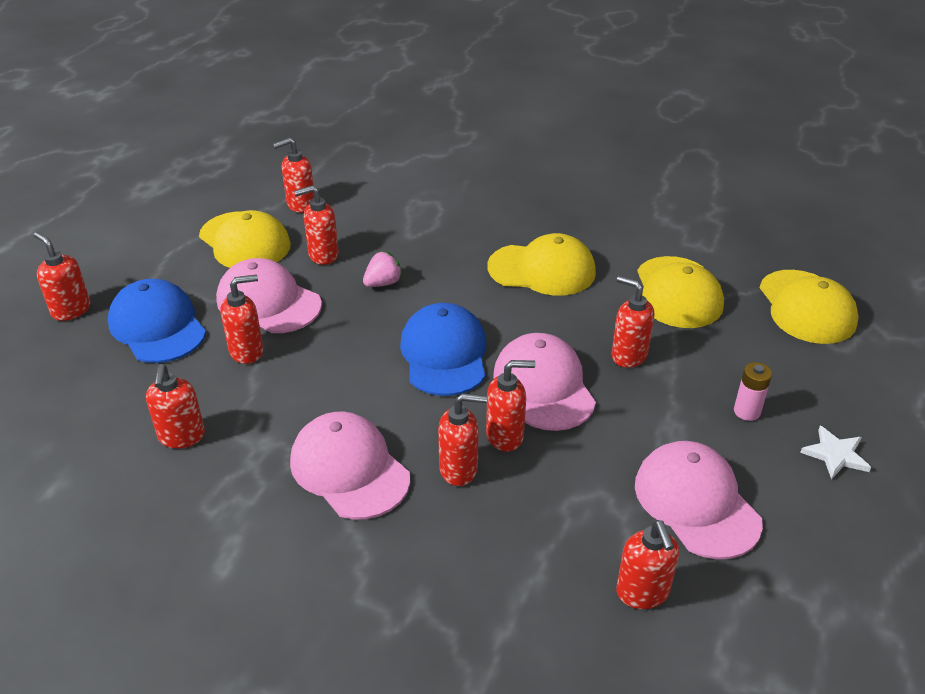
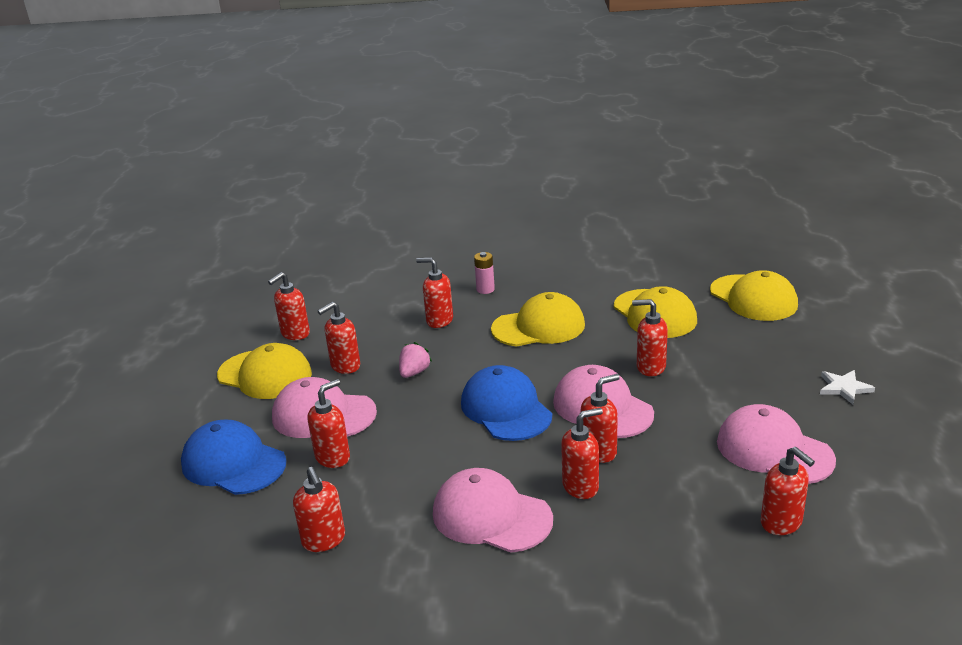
camera: 20 degrees left, 10 degrees down
red soap dispenser [34,232,90,321] -> red soap dispenser moved to [416,257,453,328]
pink battery [734,362,772,421] -> pink battery moved to [474,252,495,294]

